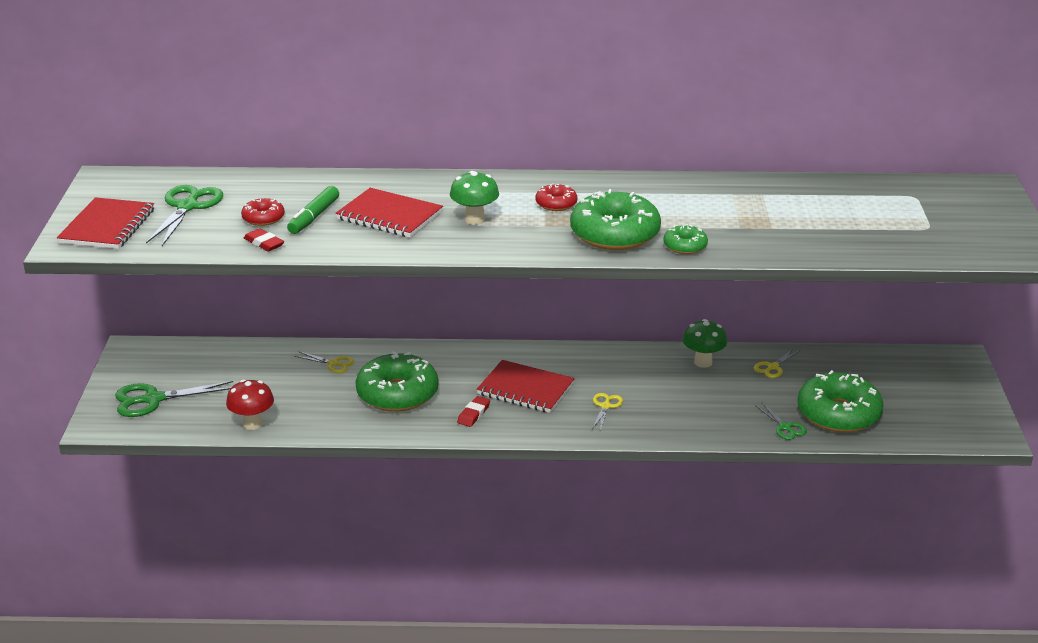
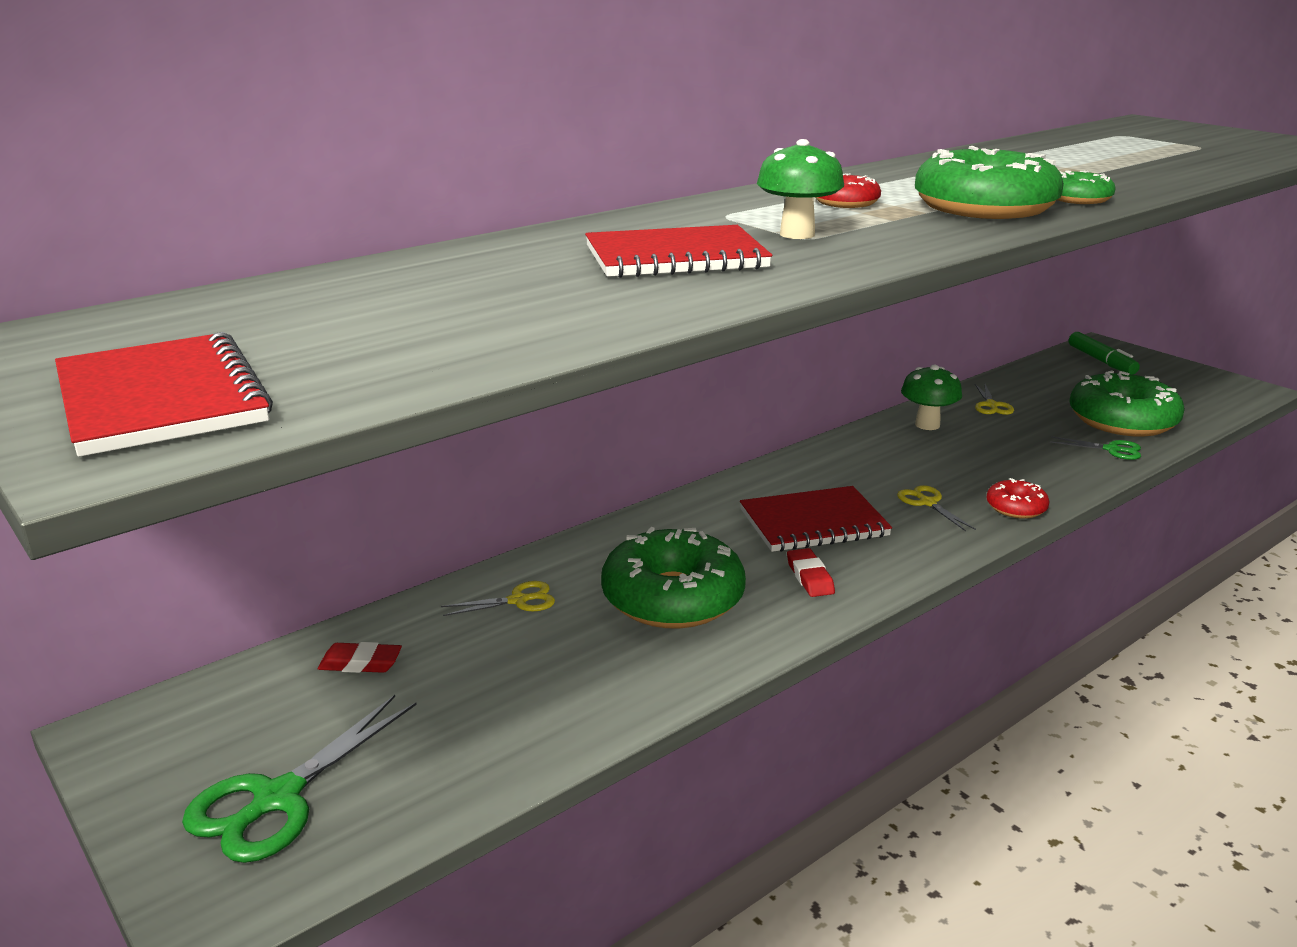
camera: 40 degrees left, 5 degrees down
green scissors [146,185,223,246] -> none
red mushroom [226,379,274,430] -> none
red donut [241,198,285,226] -> red donut moved to [986,478,1050,519]
red eraser [244,228,284,251] -> red eraser moved to [318,642,402,673]
green marker [287,186,339,234] -> green marker moved to [1069,332,1140,374]

